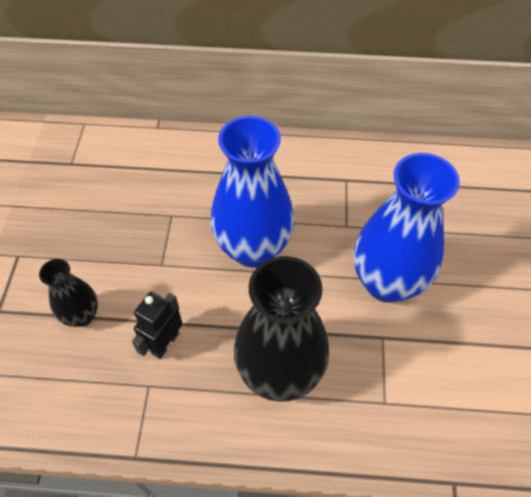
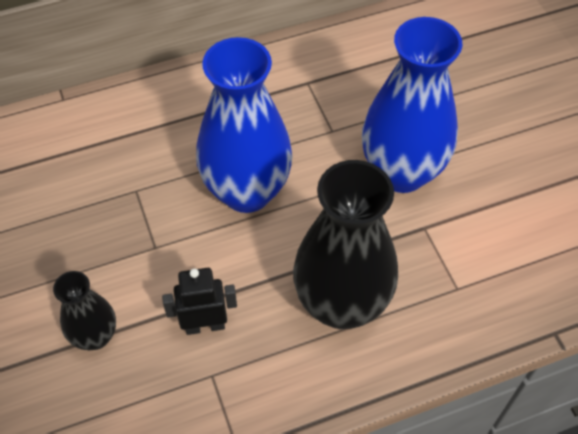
camera: 25 degrees left, 0 degrees up
black robot [132,292,183,359] -> black robot turned 75 degrees clockwise [162,268,237,335]

